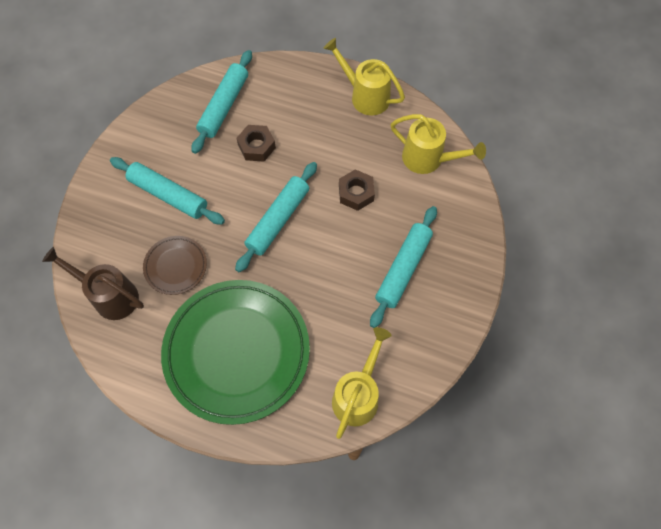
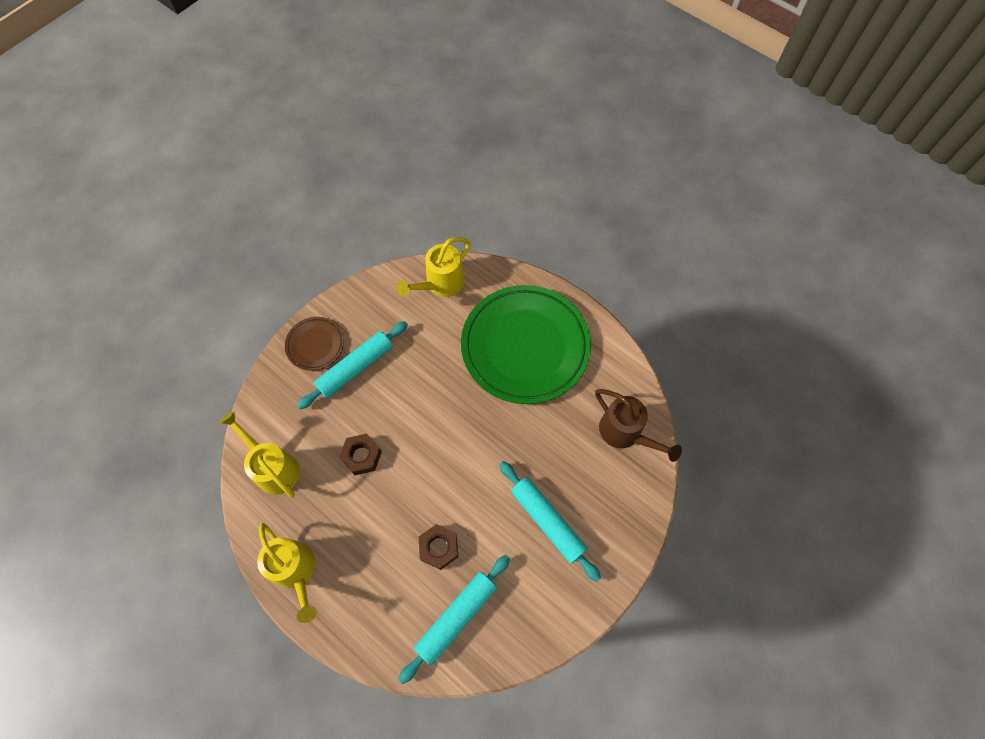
camera: 160 degrees left, 0 degrees up
brown plate [143,236,207,295] -> brown plate moved to [285,317,344,371]
turquoise rolling pin [235,162,317,272] -> none

